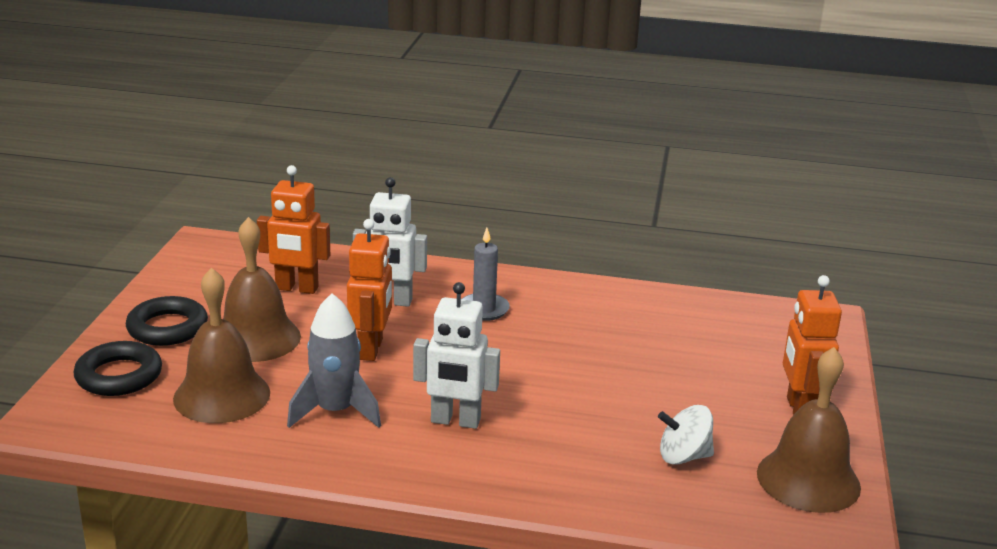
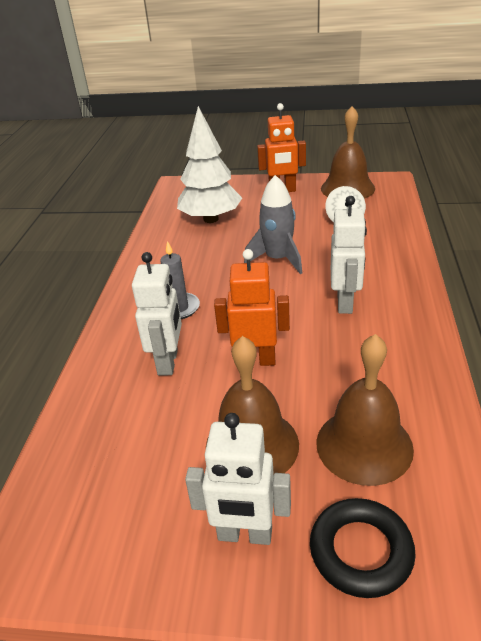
camera: 90 degrees left, 10 degrees up
black ring [126,296,208,346] -> white robot [185,413,291,545]
orange robot [257,165,330,294] -> none
grey rocket [287,293,381,428] -> grey rocket moved to [244,175,302,274]
none -> white tree [177,106,242,223]

